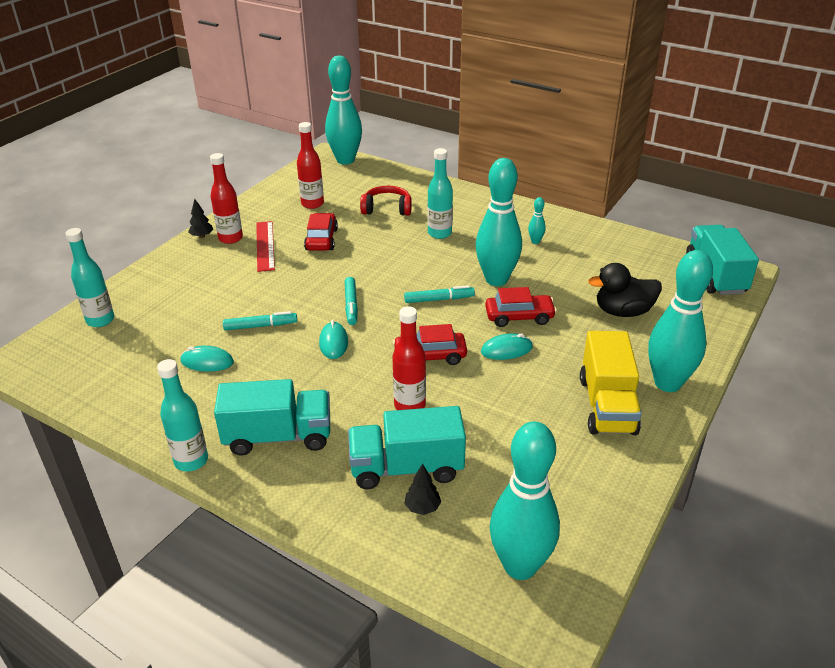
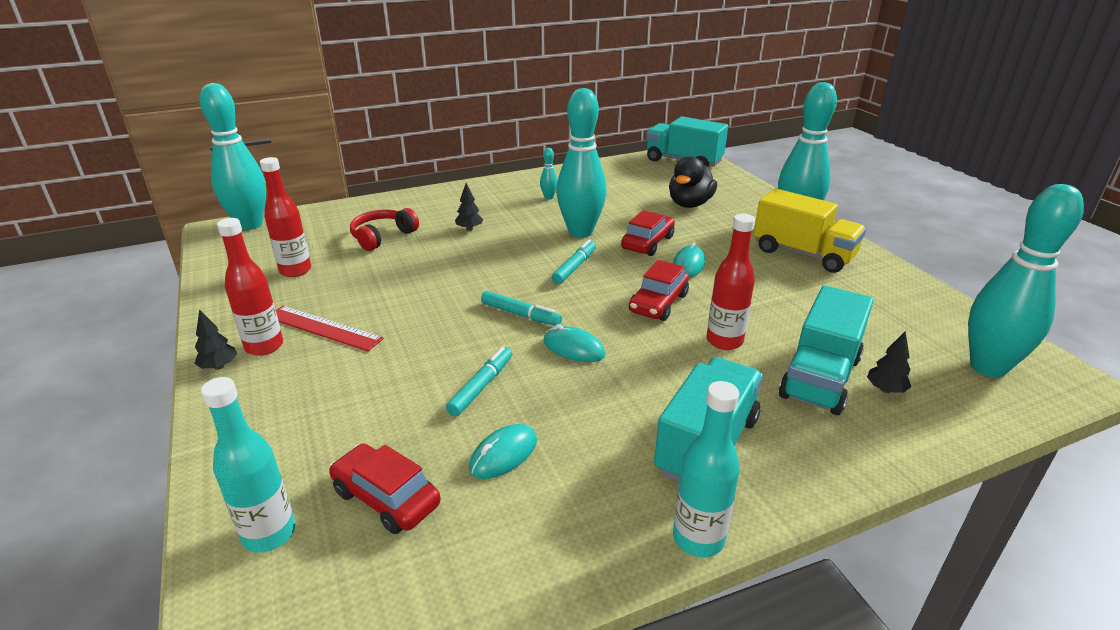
camera: 55 degrees left, 5 degrees down
red car [304,213,338,251] -> red car moved to [329,444,441,534]
turquoise bottle [428,148,453,239] -> black tree [455,183,483,231]

